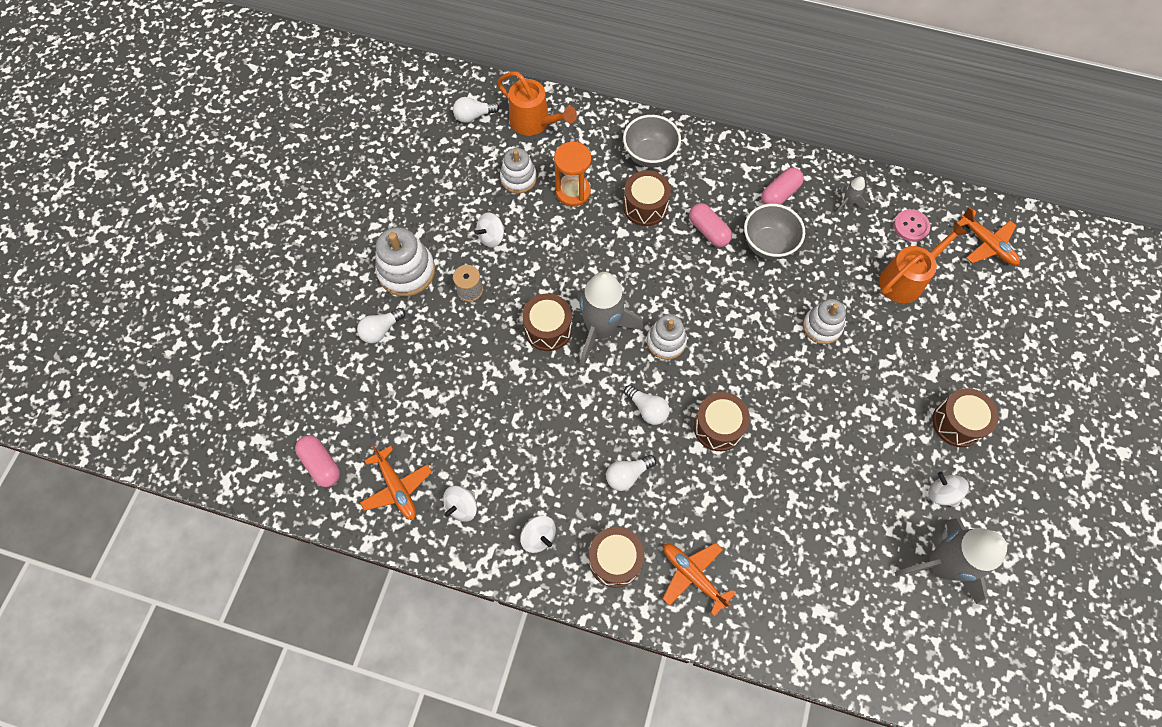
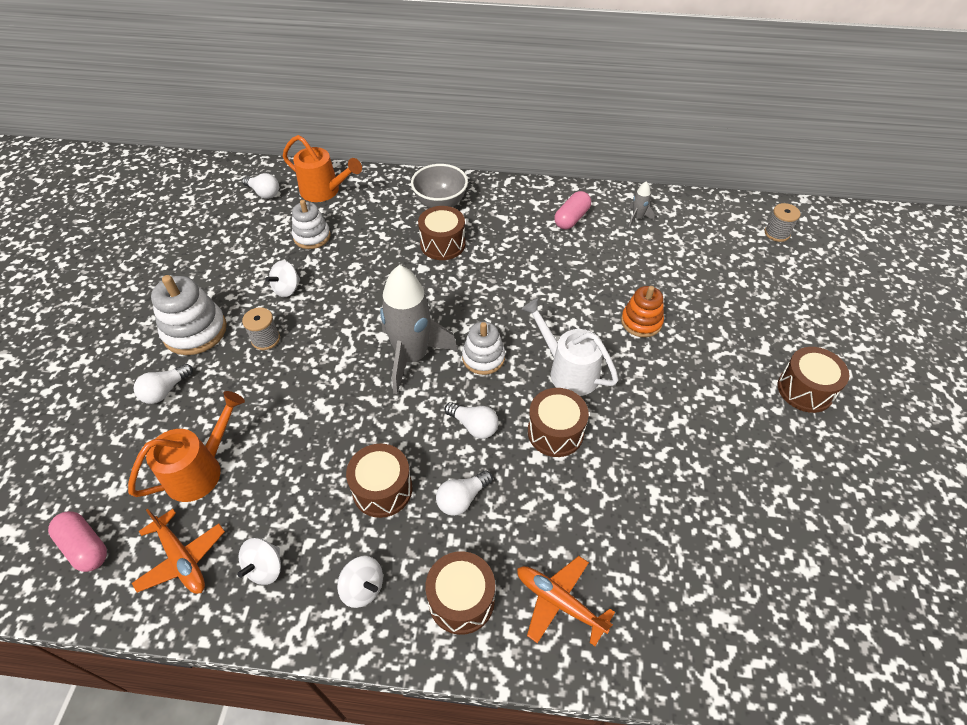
camera: 10 degrees left, 15 degrees down
white light bulb [453,97,500,123] -> white light bulb turned 120 degrees counterclockwise [242,173,279,199]
brown drum [522,293,572,351] -> brown drum moved to [346,444,413,518]
orange hourglass [554,142,591,207] -> none
pink capsule [689,203,732,247] -> none
grey bowl [744,204,805,260] -> none
white stacking toy [803,299,846,344] -> orange stacking toy [621,286,664,337]
orange watering can [879,221,968,303] -> orange watering can moved to [128,391,245,502]
pink button [894,209,930,242] -> none
grey rocket [894,518,1007,604] -> none
white spinning top [928,472,969,508] -> none
orange plane [957,207,1020,265] -> grey spool [765,203,801,242]
none -> white watering can [522,298,619,396]

